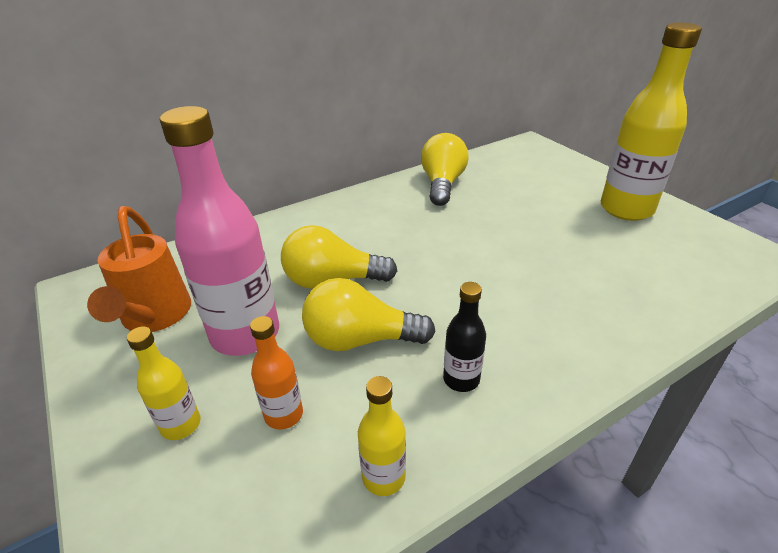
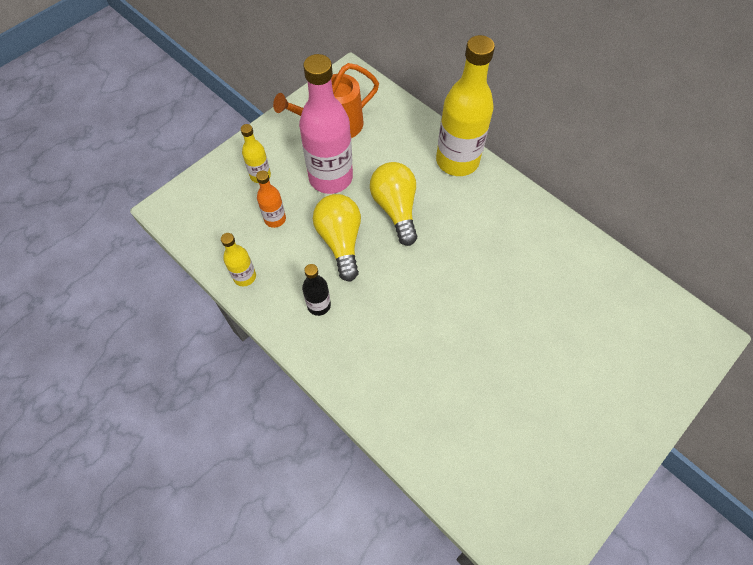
camera: 75 degrees right, 25 degrees up
yellow light bulb [421,133,468,206] -> none
yellow bottle [601,22,702,221] -> yellow bottle moved to [436,35,495,176]

